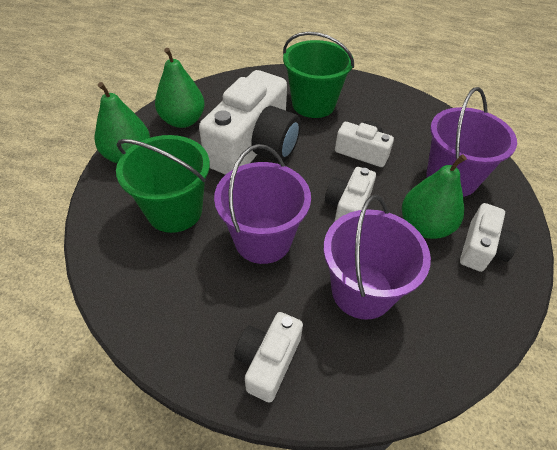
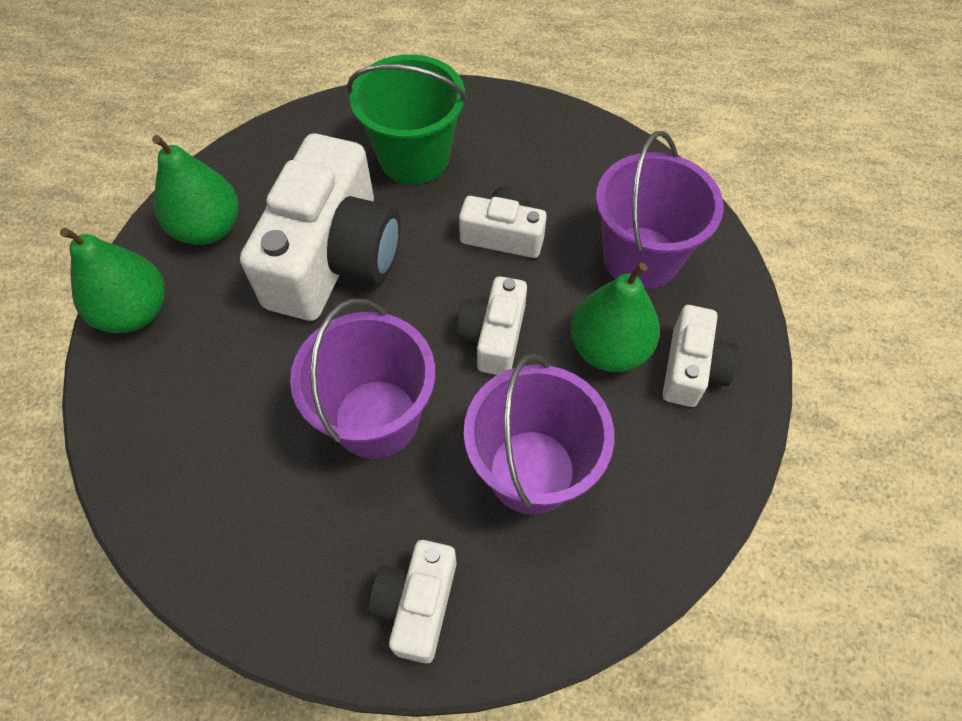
camera: 10 degrees left, 10 degrees up
green bucket [116,135,210,233] -> none

